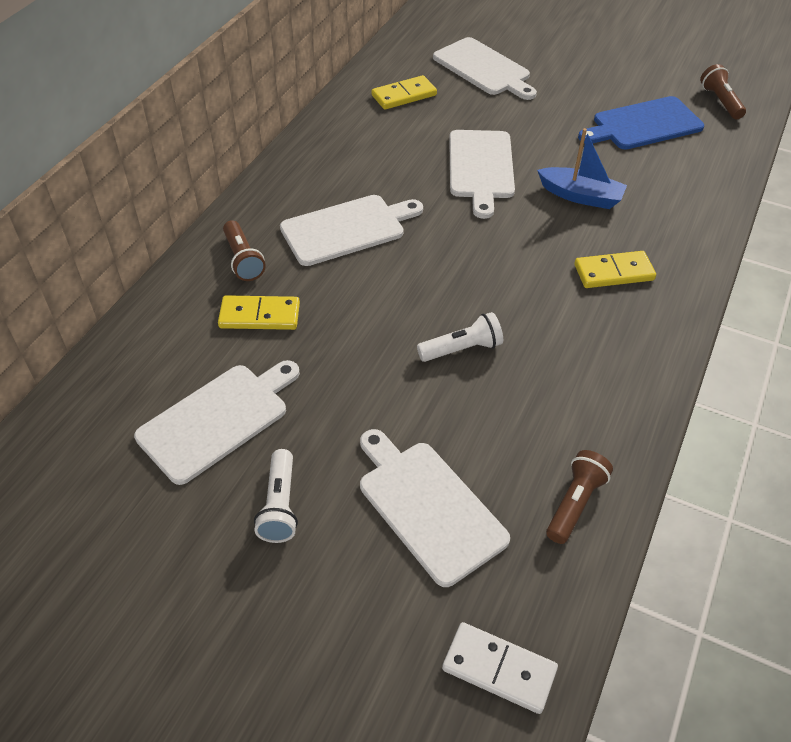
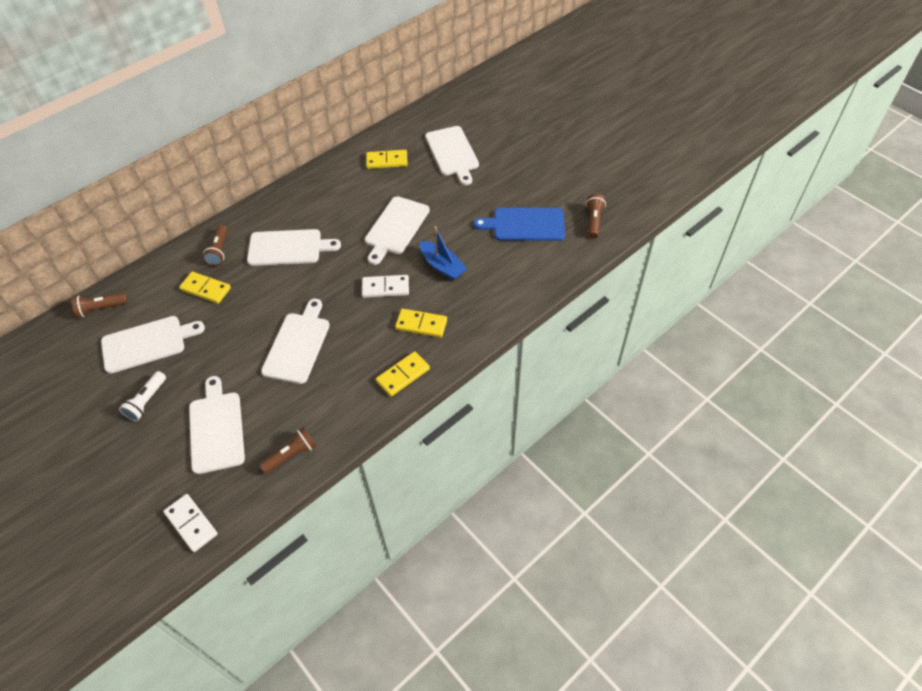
camera: 25 degrees right, 5 degrees up
white flashlight [417,312,503,362] -> white cutting board [261,299,330,384]
none -> brown flashlight [72,293,128,317]
none -> white domino [362,275,409,298]
none -> yellow domino [376,351,430,397]

